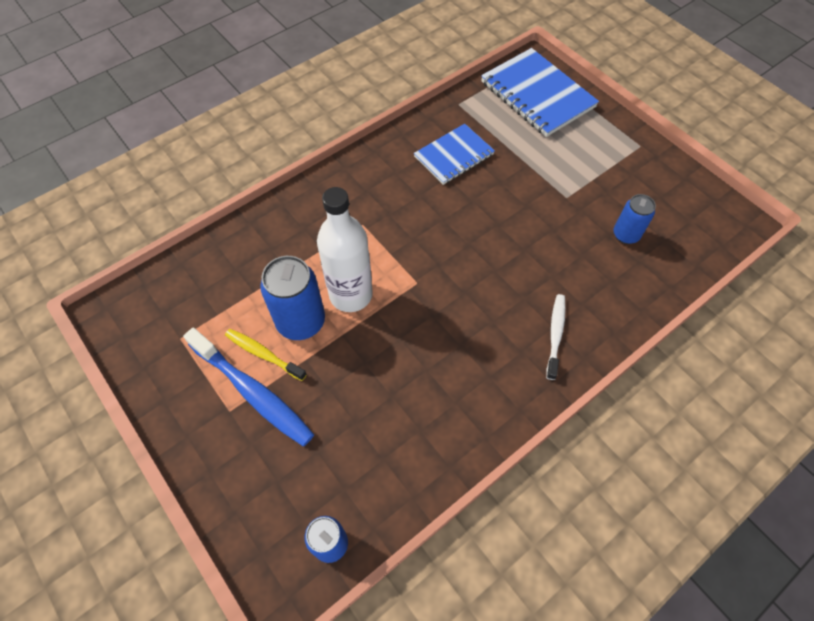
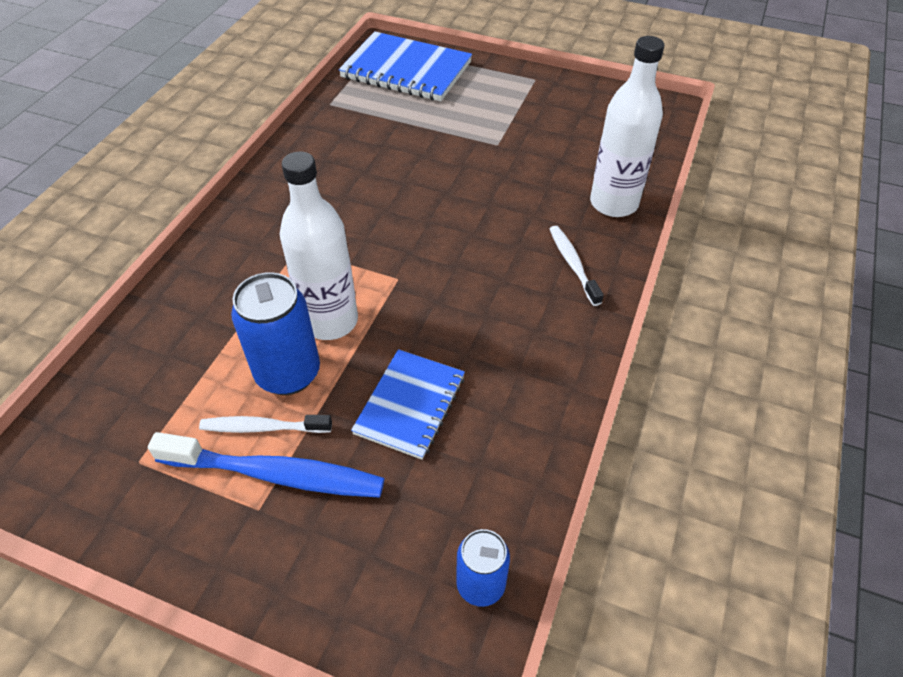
camera: 30 degrees left, 10 degrees down
yellow toothbrush [225,329,307,381] -> white toothbrush [199,415,332,433]
blue notebook [414,124,495,185] -> blue notebook moved to [351,349,465,460]
blue can [613,194,656,244] -> none
none -> white bottle [590,36,664,217]

